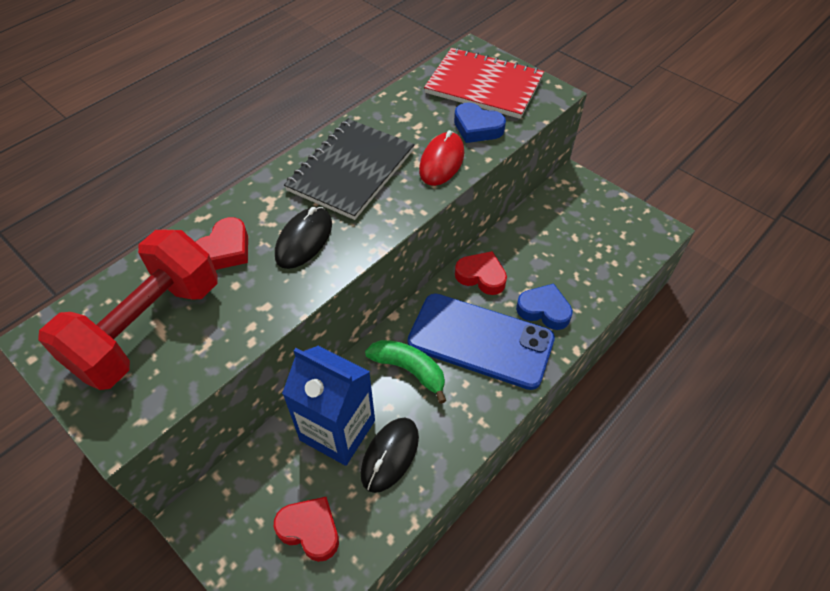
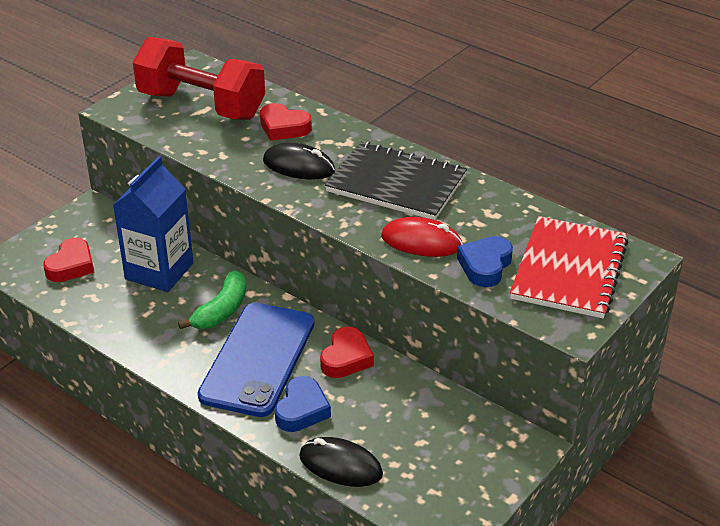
camera: 85 degrees right, 15 degrees down
black mouse [361,418,419,493] -> black mouse moved to [299,437,383,487]

